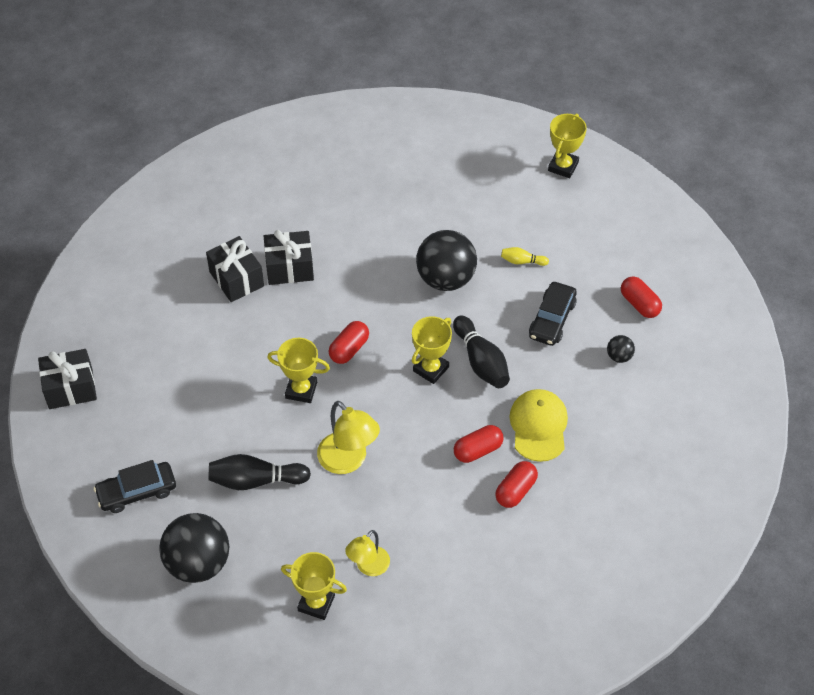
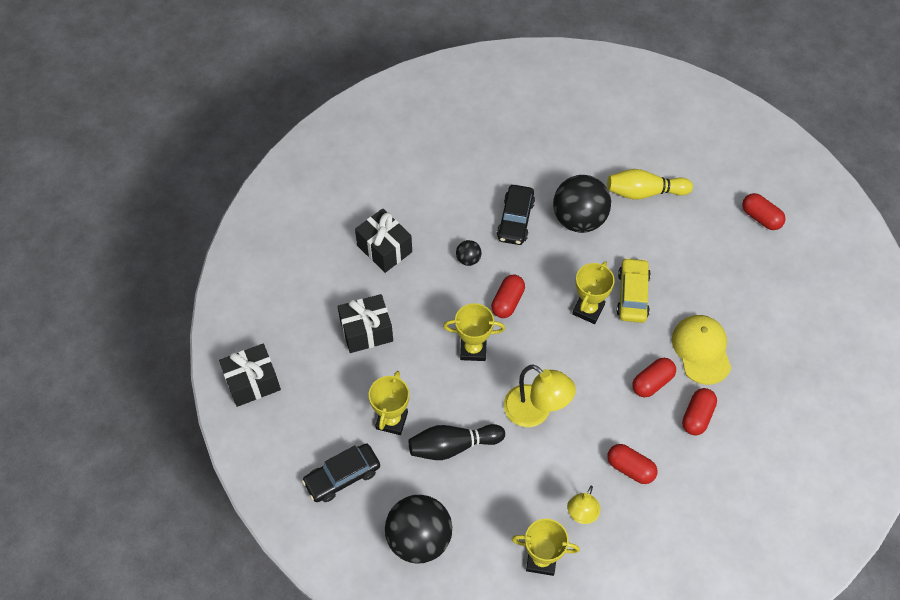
camera: 10 degrees left, 5 degrees up
black gift [264,230,314,285] -> black gift moved to [338,294,393,353]
black bowling pin [453,315,510,388] -> yellow car [616,258,651,323]
yellow bowling pin [501,247,549,266] -> yellow bowling pin [607,169,693,200], size x1.91
black car [529,282,577,346] -> black car moved to [497,185,535,245]
yellow trophy [548,113,587,178] -> yellow trophy moved to [369,371,409,435]
black ball [607,335,635,363] -> black ball moved to [456,240,482,266]
none -> red capsule [607,444,658,484]

